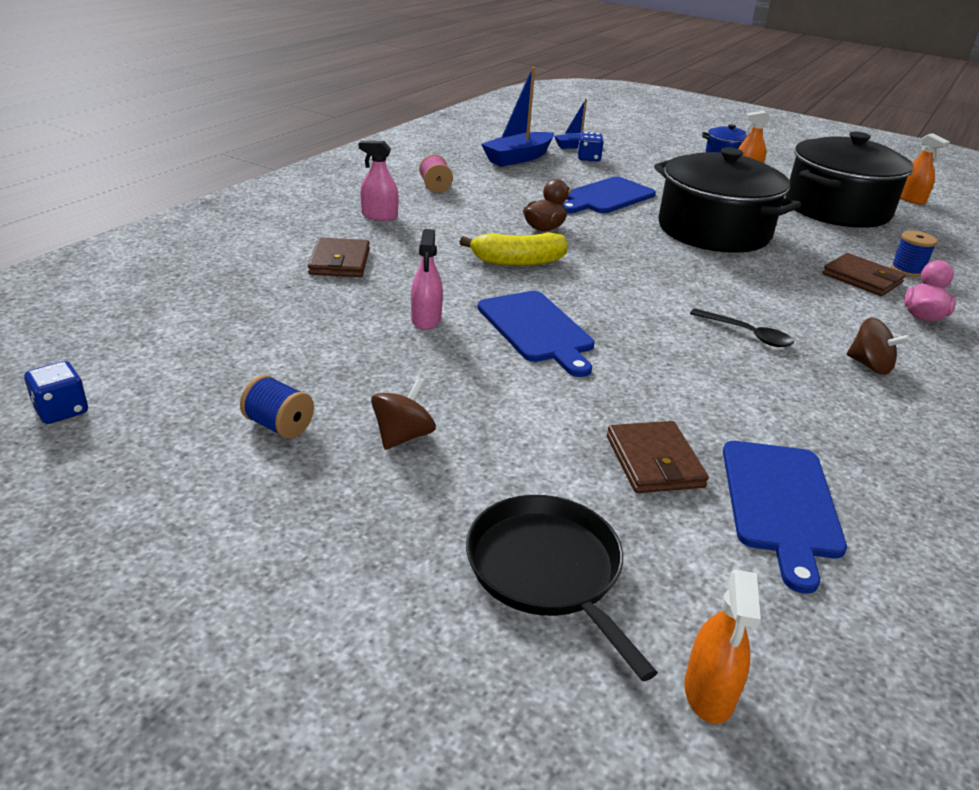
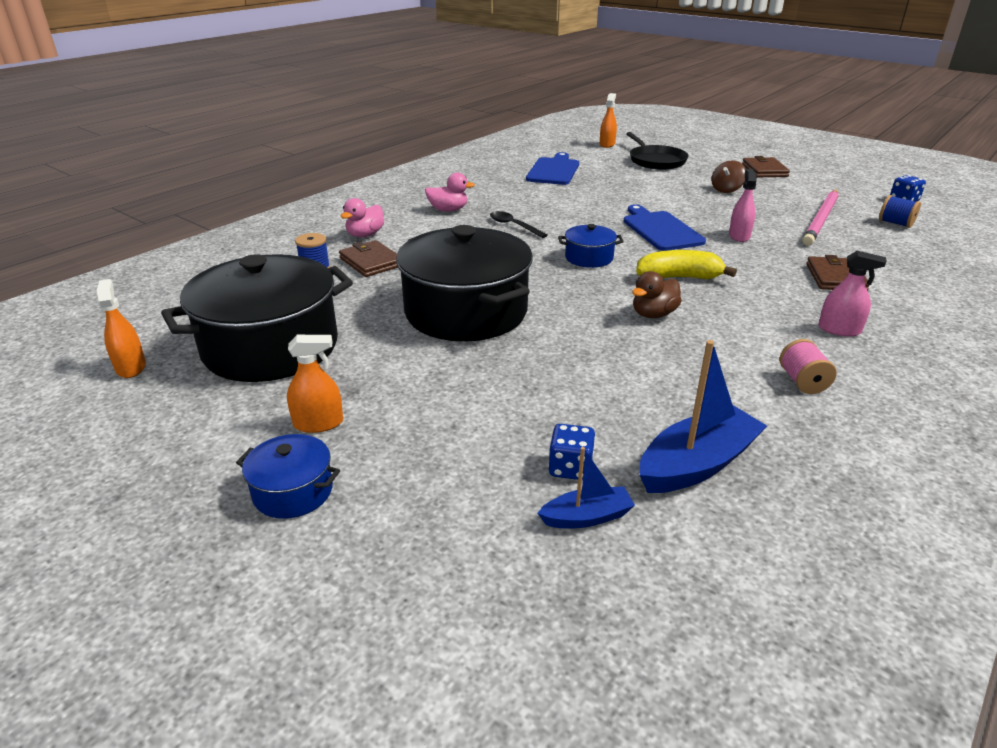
camera: 170 degrees left, 0 degrees up
blue spool [240,375,314,439] -> blue spool moved to [879,195,921,228]
blue cutting board [562,177,656,213] -> none
brown wallet [607,421,709,493] -> brown wallet moved to [742,156,790,177]
brown spinning top [847,318,911,375] -> pink duck [425,172,475,212]
none -> blue pot [558,224,624,268]
none -> pink pencil [802,190,839,246]

